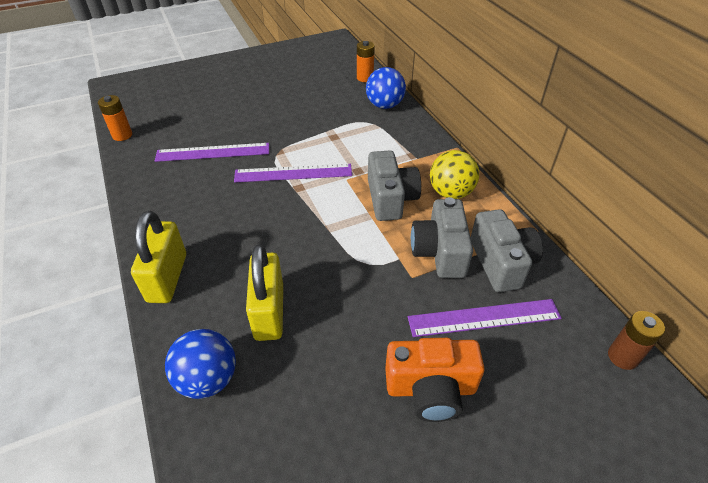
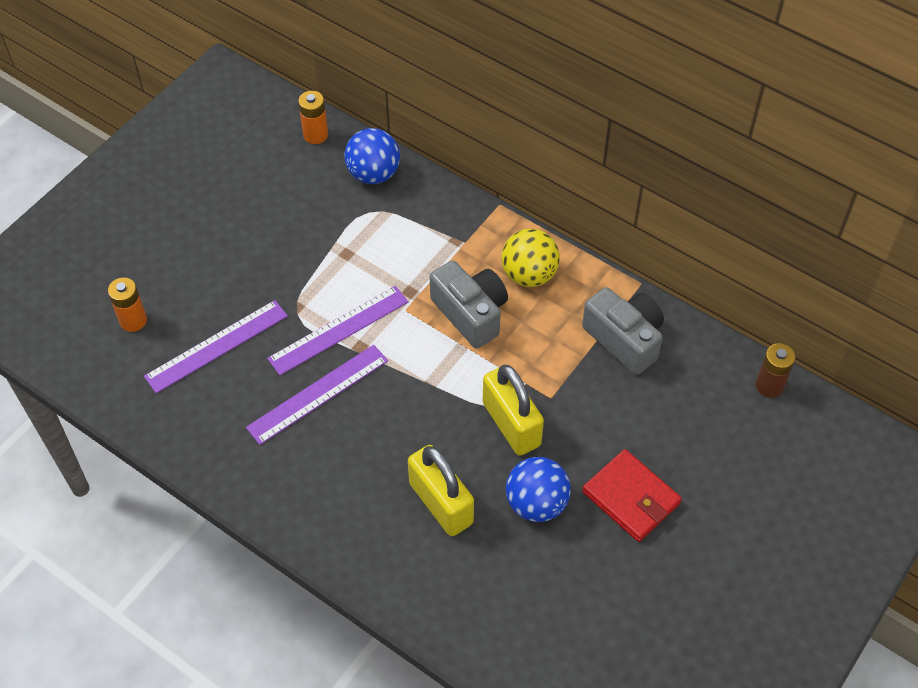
camera: 30 degrees left, 10 degrees up
orange battery [98,95,132,141] -> orange battery moved to [108,278,147,332]
yellow padlock [131,211,186,303] -> yellow padlock moved to [483,365,544,456]
blue ball [165,329,236,399] -> blue ball moved to [506,457,571,522]
orange camera [385,338,485,422] -> red wallet [582,449,682,542]
purple ruler [408,299,562,337] -> purple ruler moved to [246,345,388,445]
grey camera [411,197,473,278] -> none

